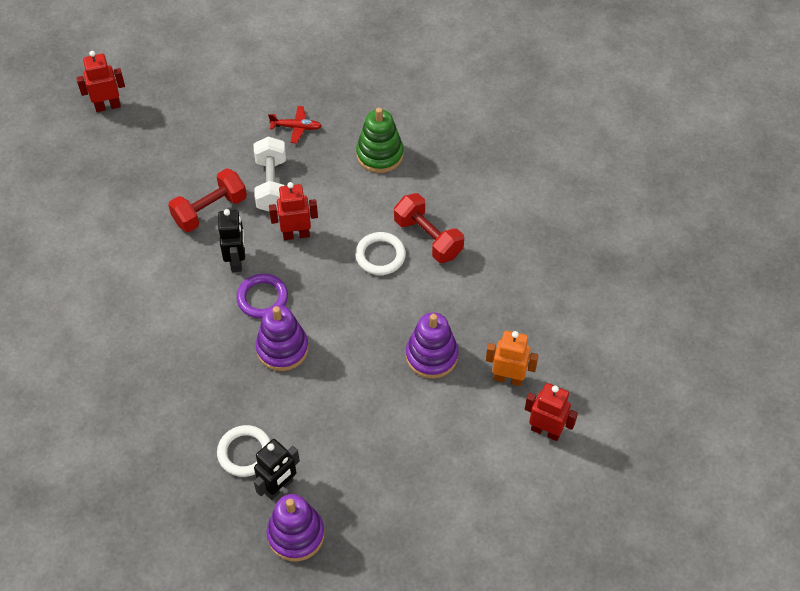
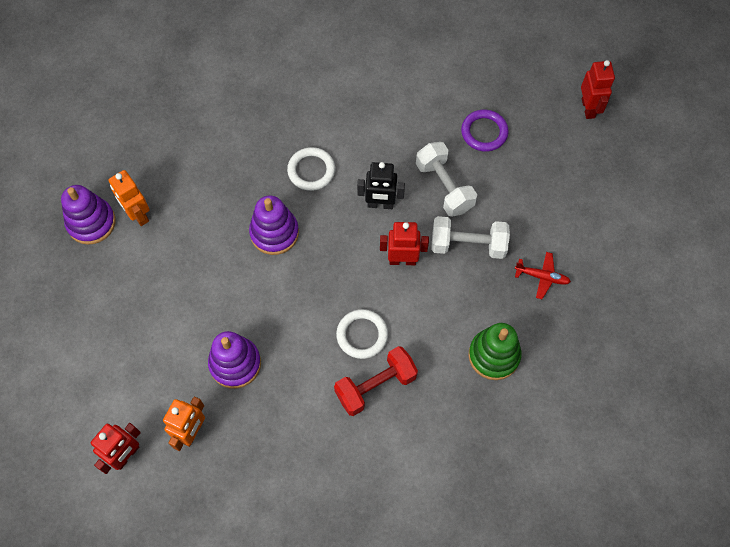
camera: 100 degrees right, 10 degrees up
red dumbbell [168,168,247,232] -> white dumbbell [416,142,477,217]
white ring [217,425,271,477] -> white ring moved to [287,147,335,191]
purple ring [236,274,288,319] -> purple ring moved to [461,110,509,152]
black robot [254,439,300,500] -> orange robot [108,170,150,226]
red plane [268,106,322,143] -> red plane turned 90 degrees counterclockwise [515,252,571,299]
red robot [269,182,318,240] -> red robot turned 90 degrees counterclockwise [380,222,429,265]

